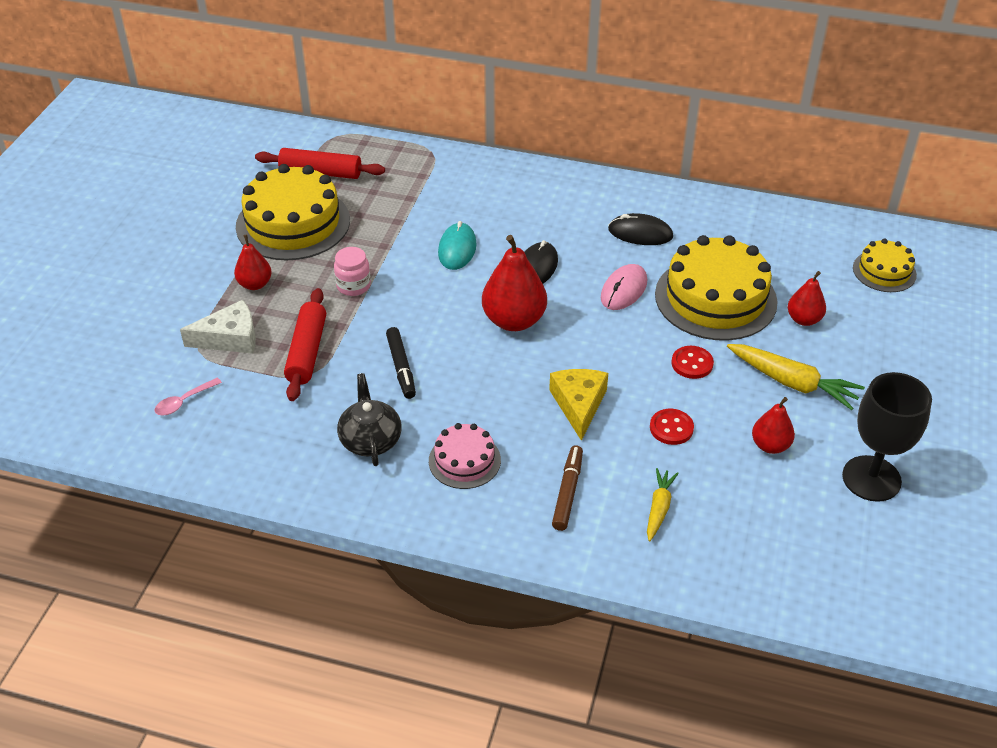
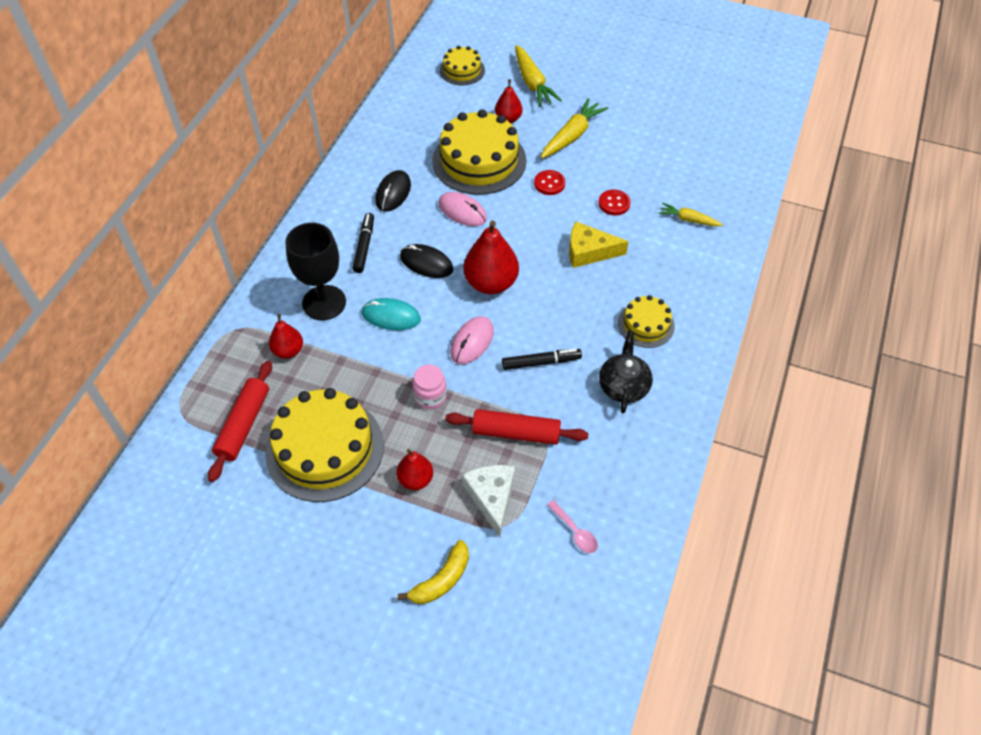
camera: 85 degrees left, 10 degrees up
black teapot [337,373,402,466] -> black teapot turned 105 degrees clockwise [599,331,653,414]
pink cake [429,423,501,489] -> yellow cake [618,295,675,348]
brown marker [552,445,583,531] -> none
red pear [752,397,795,454] -> red pear moved to [269,314,303,359]
black goblet [842,372,932,502] -> black goblet moved to [285,223,346,320]
none -> black marker [352,213,374,273]
none -> yellow banana [398,540,469,604]
none -> pink mouse [450,316,494,364]
none -> yellow carrot [515,45,562,107]

